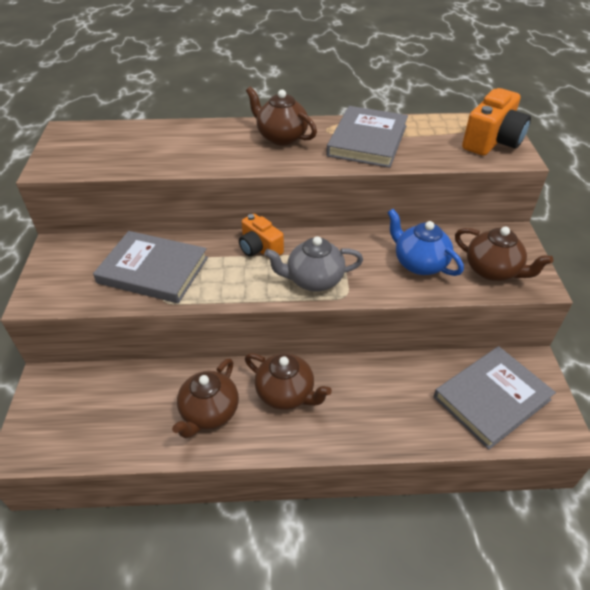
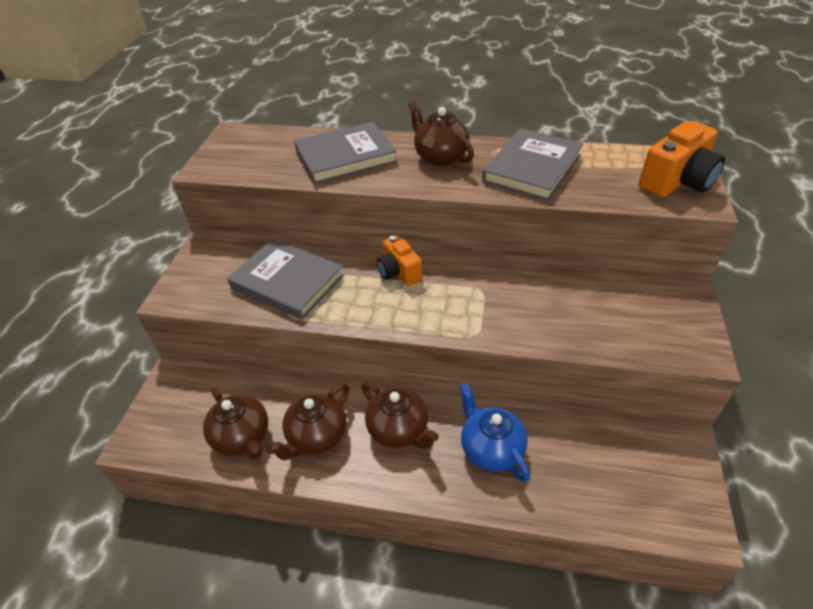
camera: 15 degrees right, 0 degrees up
grey teapot [264,236,363,291] -> none
blue teapot [387,209,464,276] -> blue teapot moved to [460,383,530,482]
grey book [434,346,556,450] -> grey book moved to [294,121,397,184]
brown teapot [455,227,553,281] -> brown teapot moved to [203,387,268,460]

